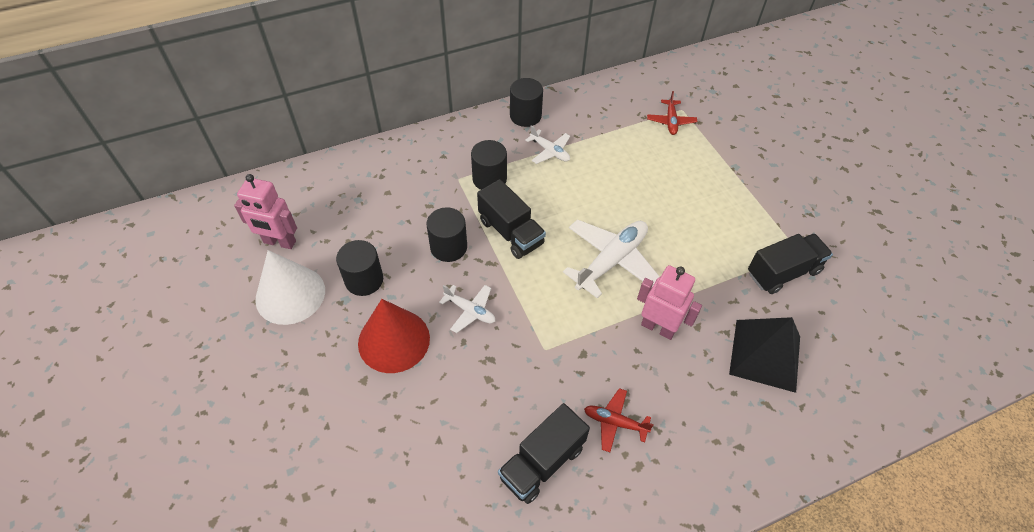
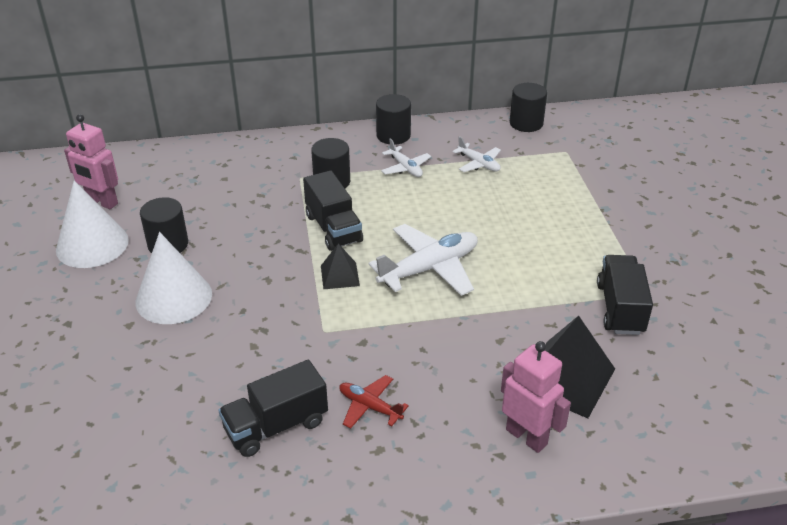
camera: 15 degrees right, 15 degrees down
red cone [358,299,430,373] -> white cone [136,232,212,324]
black cylinder [426,207,467,262] -> black cylinder moved to [510,83,547,132]
white plane [439,285,495,333] -> white plane moved to [452,136,501,172]
pink robot [637,265,702,340] -> pink robot moved to [501,341,571,453]
red plane [647,91,697,135] -> none
black truck [748,233,833,294] -> black truck turned 75 degrees counterclockwise [597,255,653,335]
none -> black pyramid [321,243,360,289]

